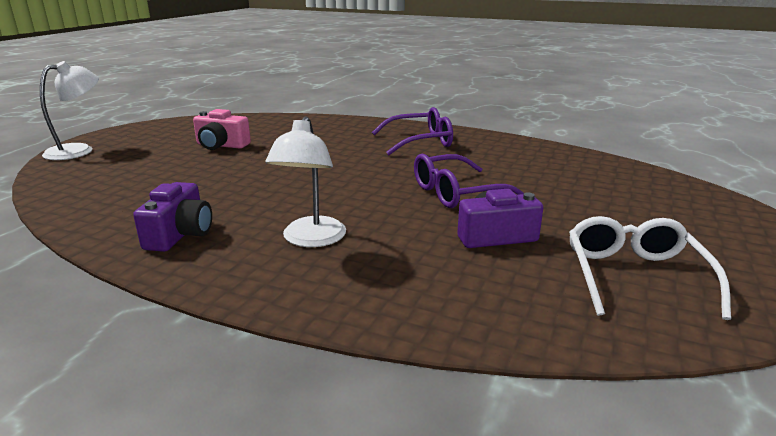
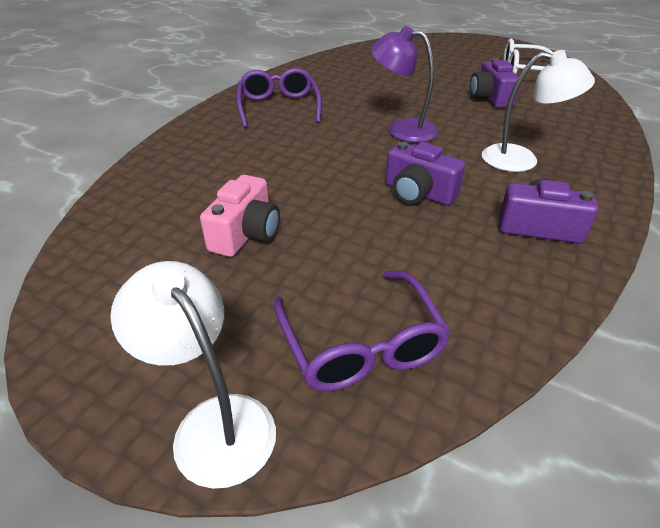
camera: 85 degrees left, 15 degrees up
purple glasses [414,154,524,208] -> purple glasses moved to [274,271,451,391]
none -> purple lamp [371,26,438,143]
none -> purple camera [385,142,465,205]

